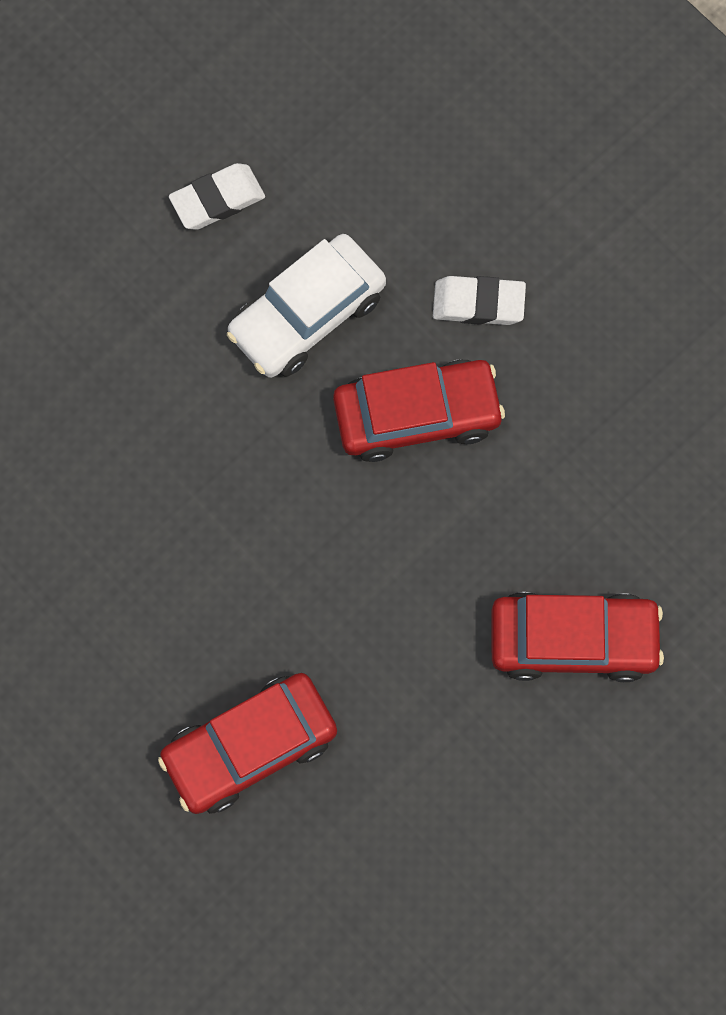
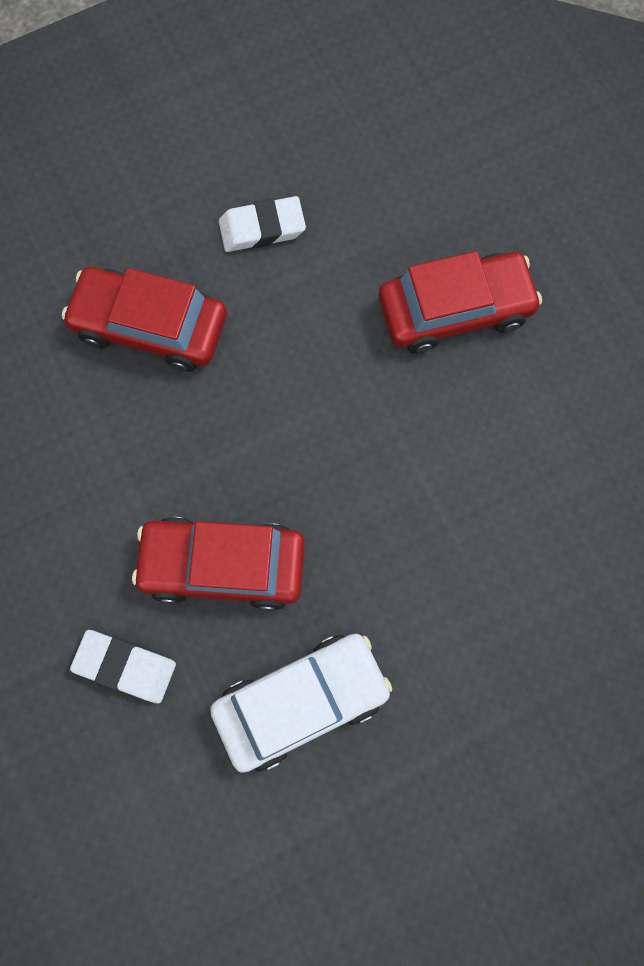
camera: 165 degrees left, 0 degrees up
white eraser [169,163,265,230] -> white eraser moved to [219,196,306,252]

